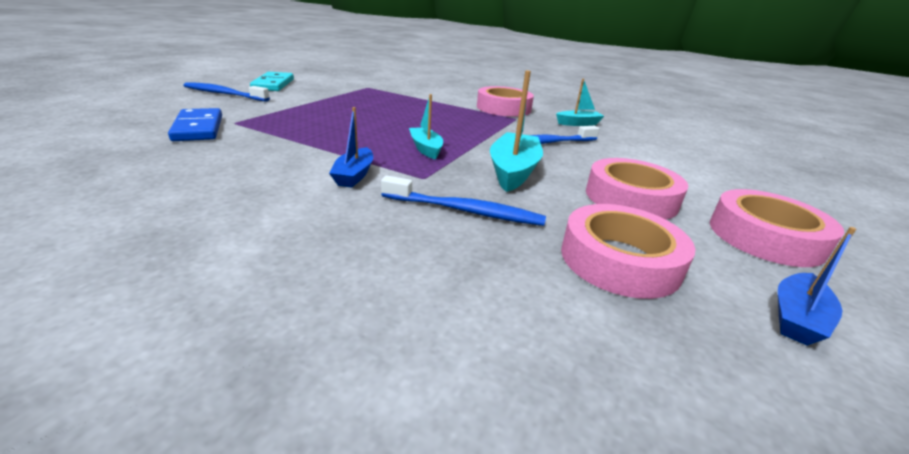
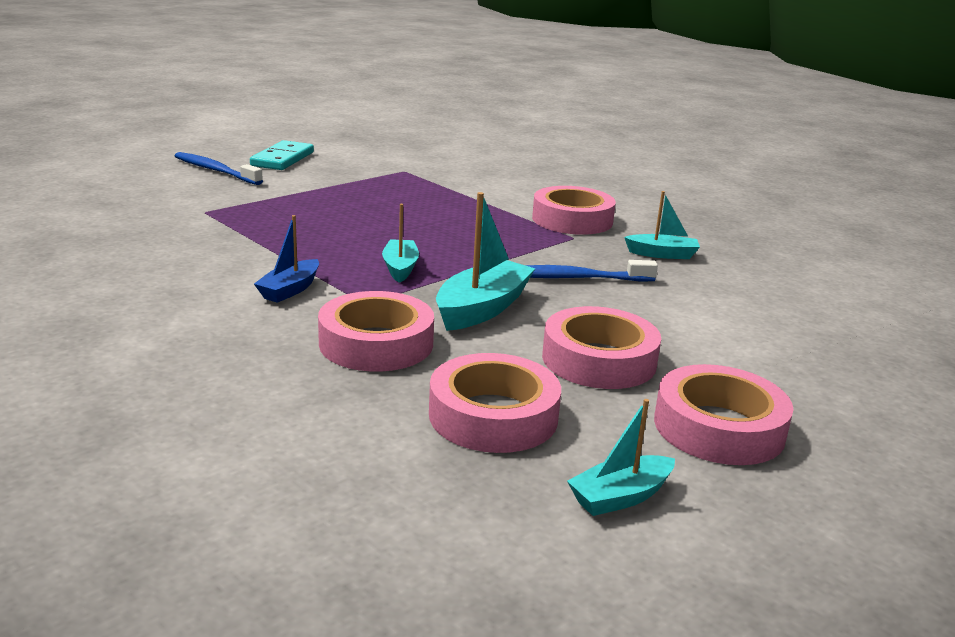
camera: 20 degrees right, 5 degrees down
blue domino [168,108,222,141] -> none
blue toothbrush [381,175,546,226] -> pink tape [318,291,434,372]
blue boat [778,227,856,346] -> turquoise boat [567,399,675,516]

